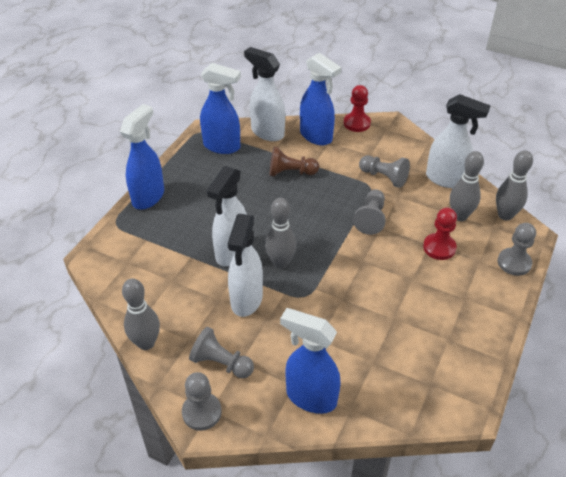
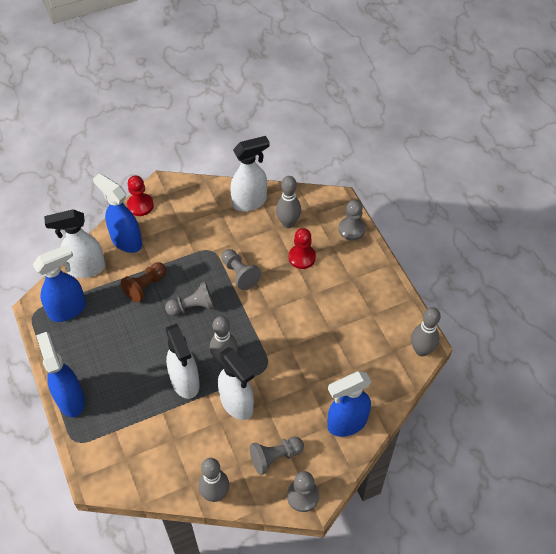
camera: 50 degrees left, 10 degrees up
blue spray bottle [300,53,341,145] -> blue spray bottle turned 135 degrees counterclockwise [93,173,142,253]
grey pawn [359,155,410,188] -> grey pawn moved to [165,282,215,316]
grey bowling pin [496,150,533,221] -> grey bowling pin moved to [411,307,441,356]

